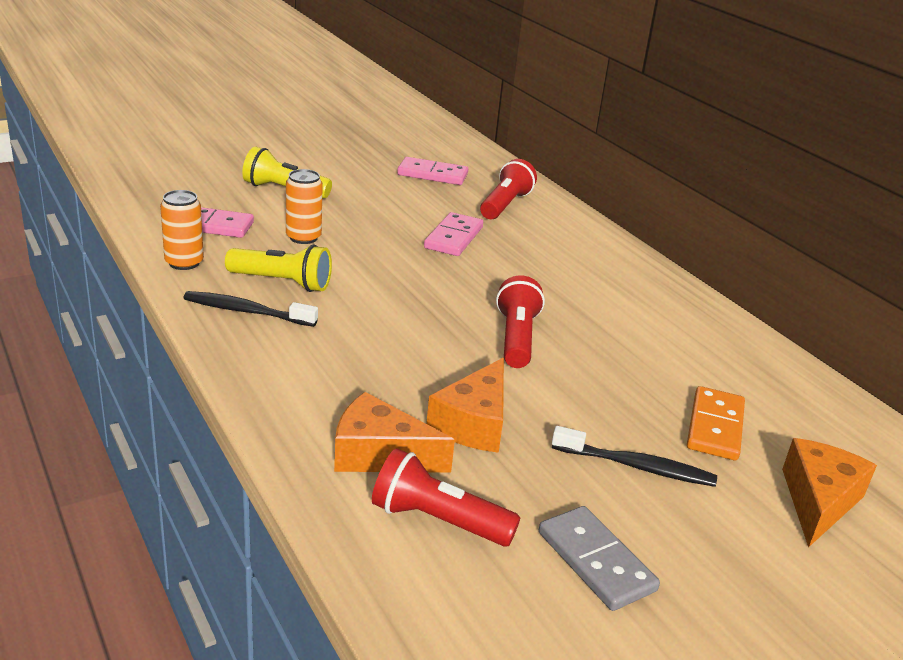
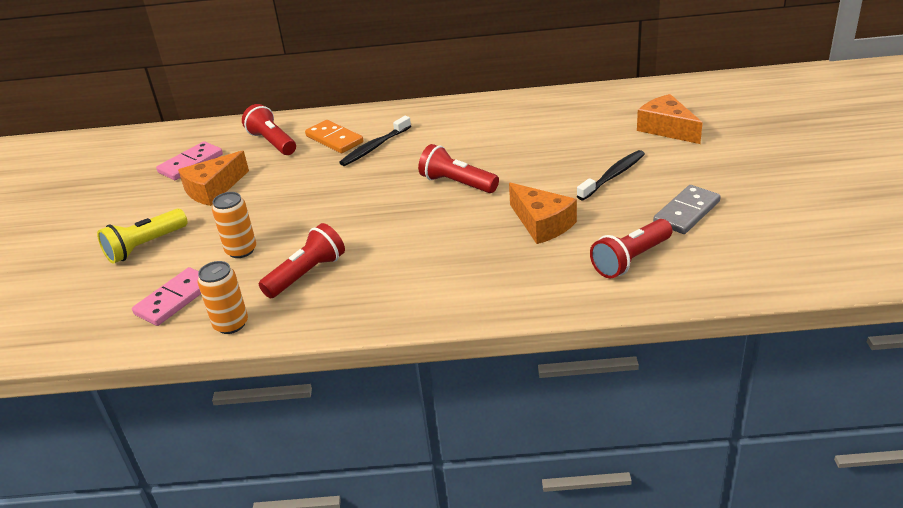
camera: 55 degrees left, 5 degrees up
black toothbrush [183,291,318,327] -> black toothbrush moved to [339,116,411,166]
yellow flashlight [225,245,332,292] -> red flashlight [259,223,345,298]
orange cheese [334,392,455,473] -> orange cheese moved to [178,151,249,206]
pink domino [424,212,483,256] -> none
grey domino [539,506,660,611] -> grey domino turned 45 degrees counterclockwise [653,185,721,234]
orange domino [687,386,745,460] -> orange domino moved to [305,120,364,153]

